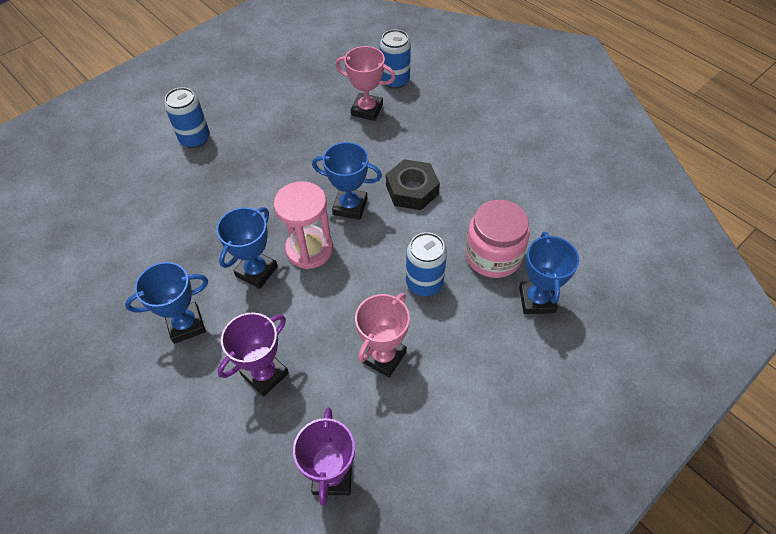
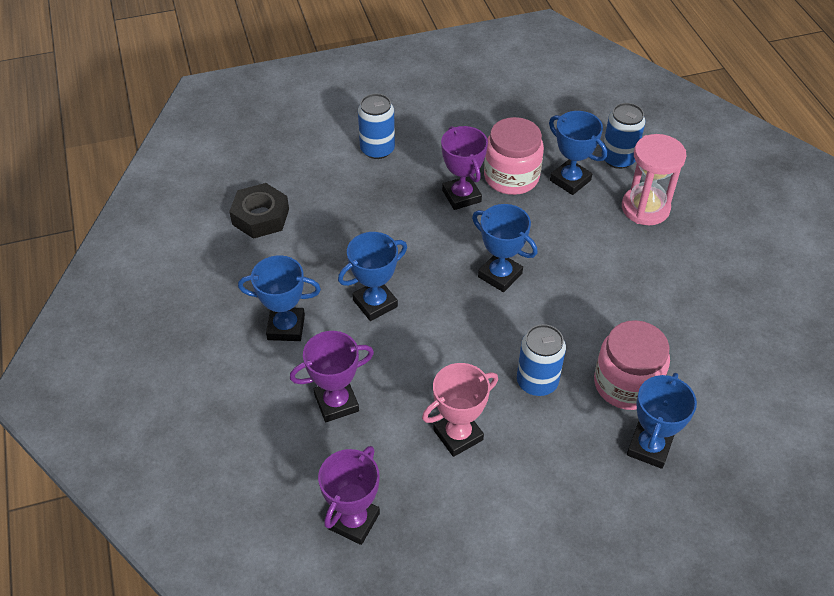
camera: 25 degrees right, 5 degrees down
pink hourglass [274,181,333,269] -> pink hourglass moved to [622,134,686,225]
pink trophy [335,46,396,121] -> blue trophy [549,111,607,195]
black nut [386,159,440,210] -> black nut moved to [229,183,289,239]
none -> purple trophy [441,126,488,210]
none -> pink jar [484,117,544,195]

